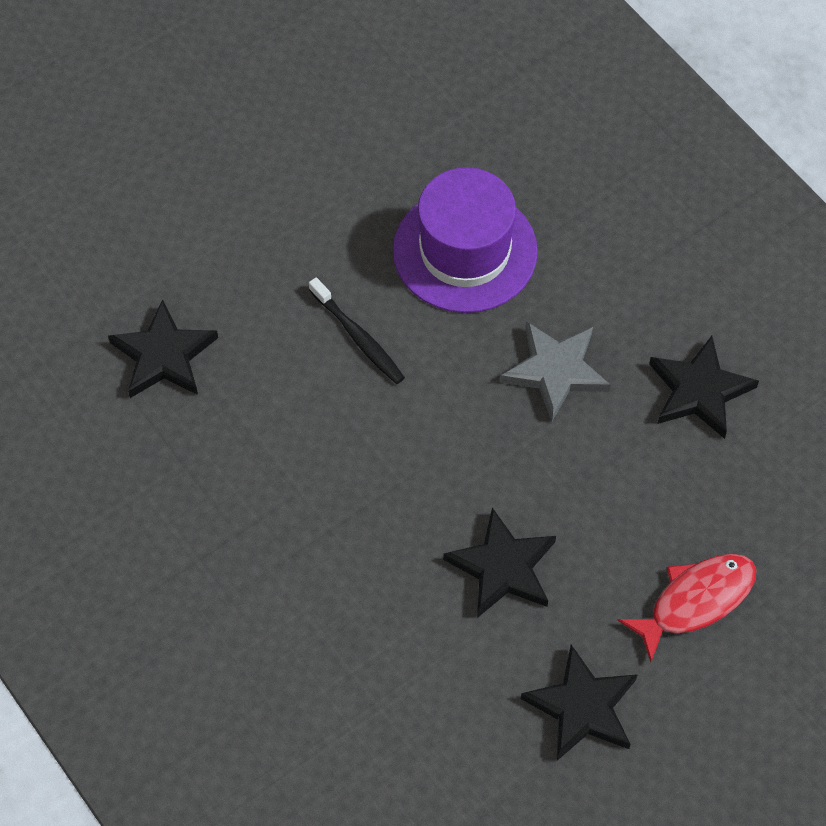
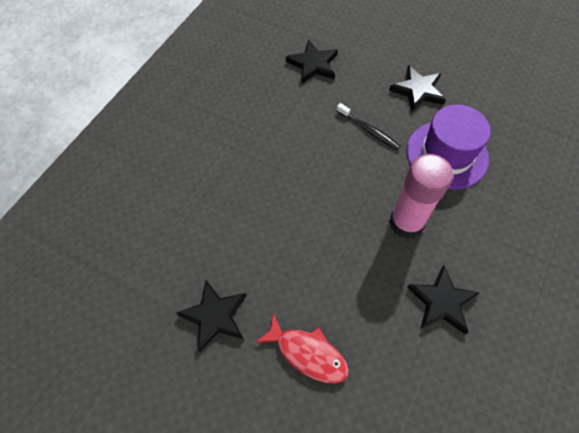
camera: 65 degrees right, 0 degrees up
black toothbrush [309,277,405,384] -> black toothbrush turned 75 degrees counterclockwise [337,103,401,150]
black star [443,507,556,618] -> black star moved to [389,65,446,112]
grey star [500,321,611,421] -> pink glue stick [389,154,453,239]

